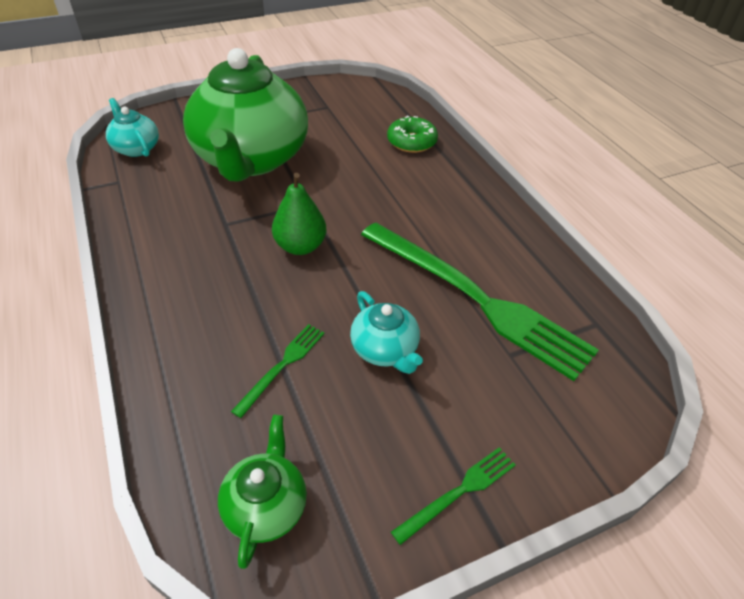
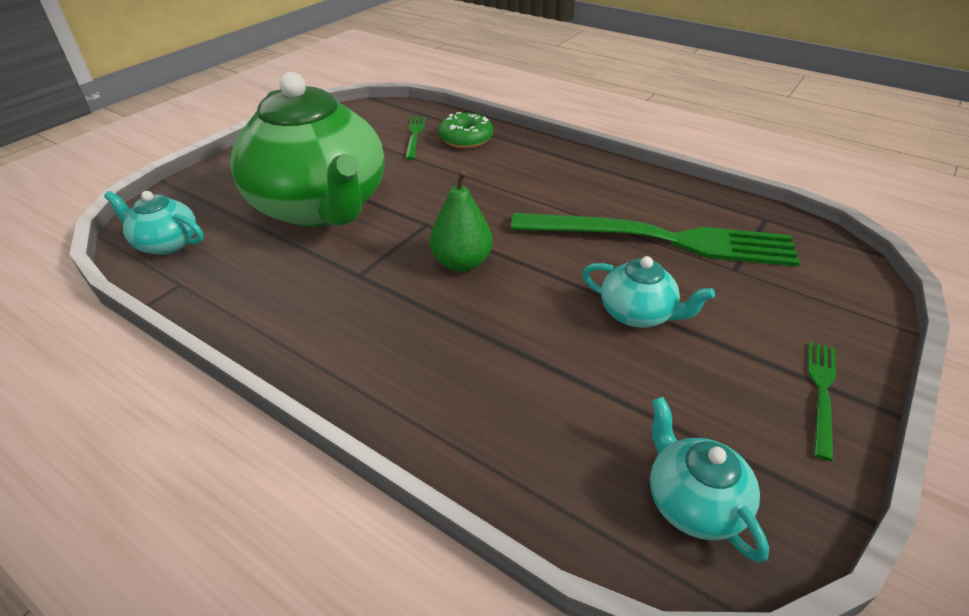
camera: 30 degrees left, 5 degrees down
green teapot [218,415,307,569] -> turquoise teapot [650,397,769,562]
green fork [231,324,325,418] -> green fork moved to [405,116,426,160]

